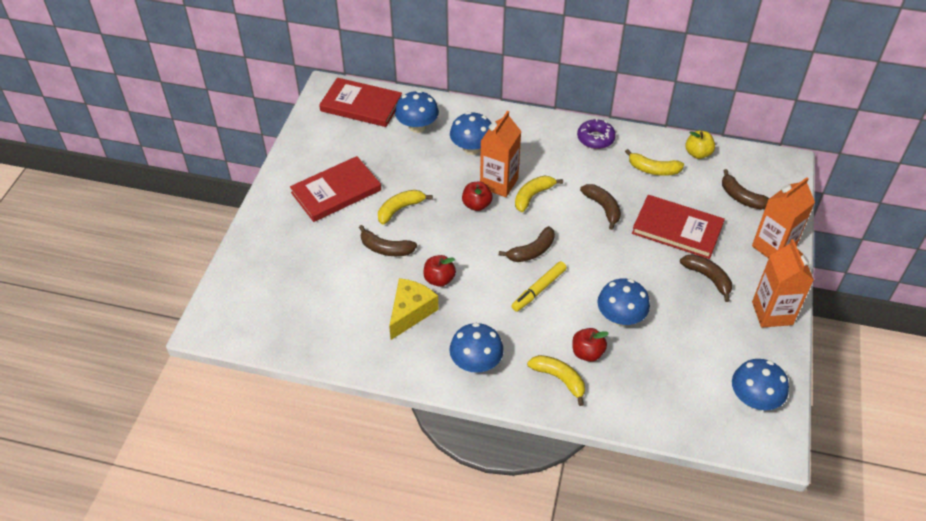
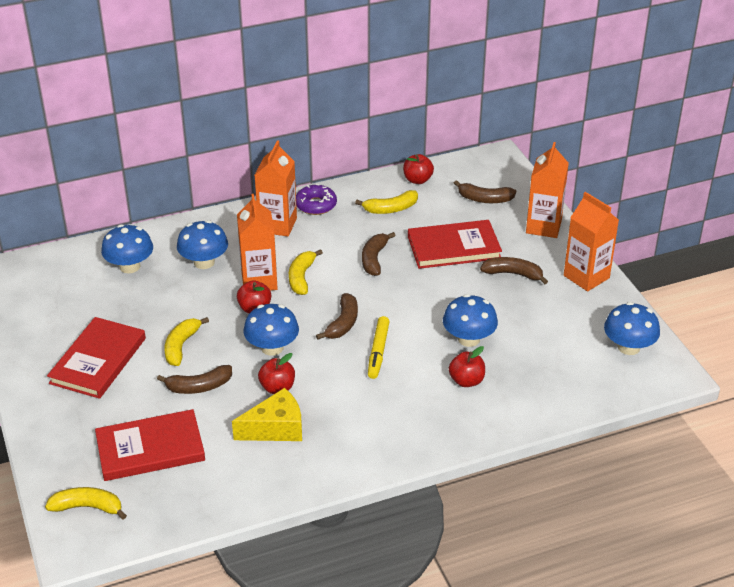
camera: 35 degrees left, 10 degrees down
red book [319,78,402,127] -> red book moved to [95,409,205,481]
yellow cheese [389,278,439,340] -> yellow cheese turned 75 degrees clockwise [232,388,302,441]
blue mushroom [449,323,504,373] -> blue mushroom moved to [244,304,299,356]
yellow banana [527,355,585,406] -> yellow banana moved to [45,487,127,519]
brown banana [580,184,621,230] -> brown banana turned 105 degrees counterclockwise [362,232,396,276]
yellow apple [685,131,715,159] -> red apple [403,154,434,184]
none -> orange carton [255,140,297,237]

